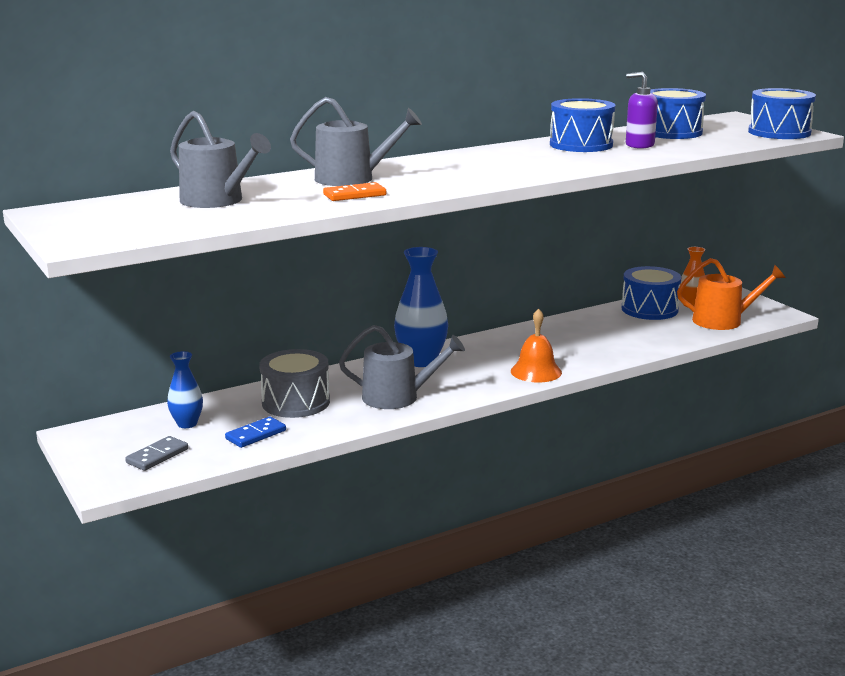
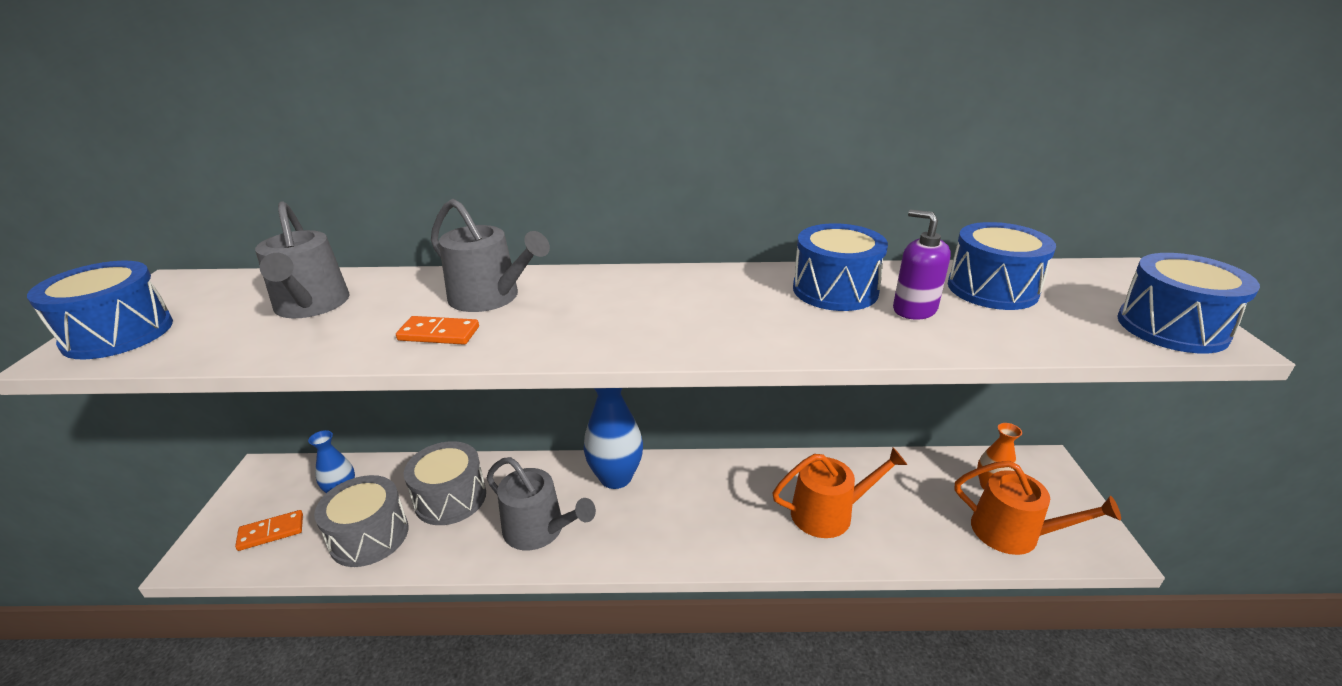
camera: 30 degrees right, 10 degrees up
grey domino [125,436,188,471] -> orange domino [235,510,303,551]
blue domino [225,416,286,448] -> grey drum [314,475,409,567]
orange bell [511,308,562,383] -> none
blue drum [622,266,681,320] -> blue drum moved to [27,261,173,360]
none -> orange watering can [772,447,907,538]

